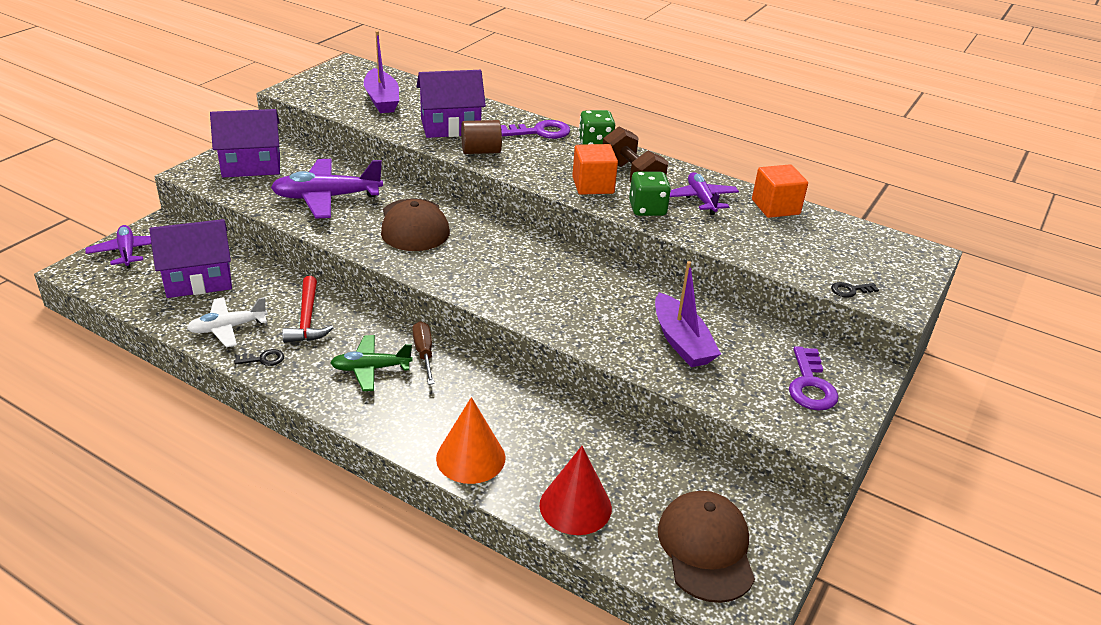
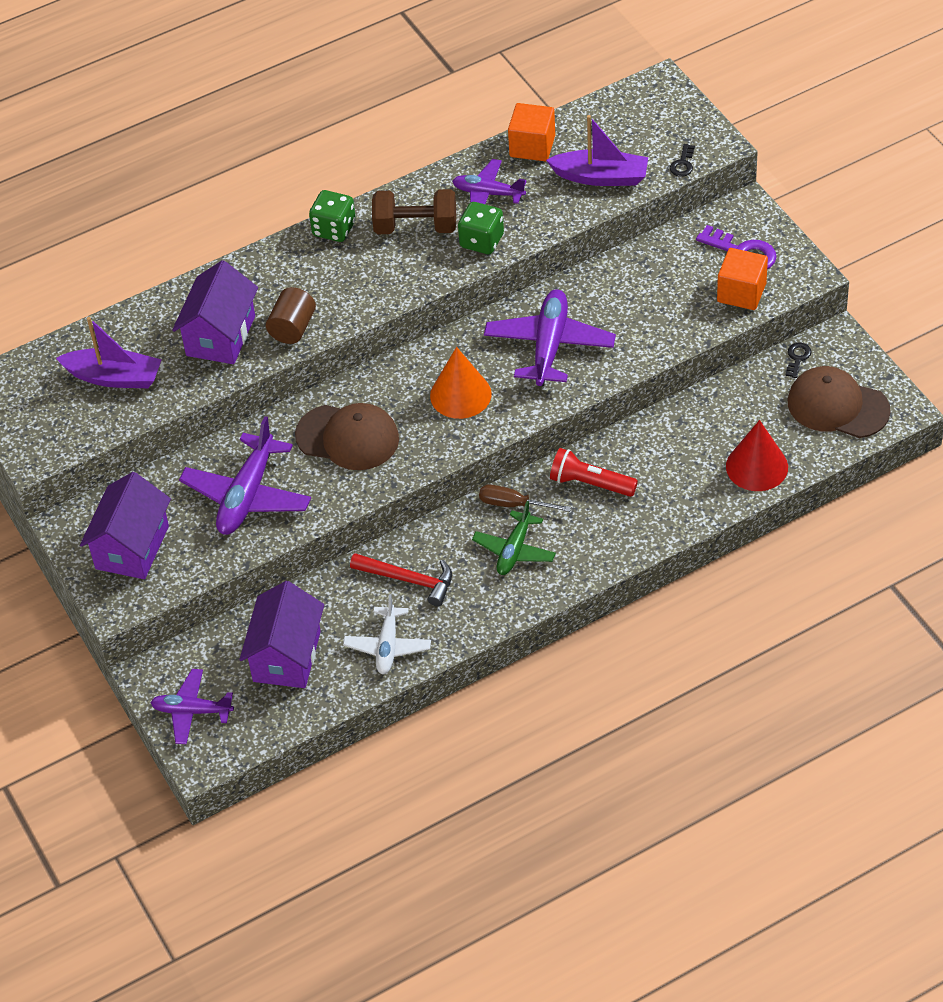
camera: 55 degrees left, 15 degrees up
black key [234,349,284,366] -> black key moved to [786,343,811,378]
orange cone [436,397,505,484] -> orange cone moved to [430,347,492,419]
purple key [501,120,570,139] -> none
orange cube [572,144,618,195] -> orange cube moved to [717,248,768,310]
purple boat [655,261,721,367] -> purple boat moved to [546,115,648,186]
none -> purple plane [484,289,616,387]
none -> red flashlight [550,448,638,497]

